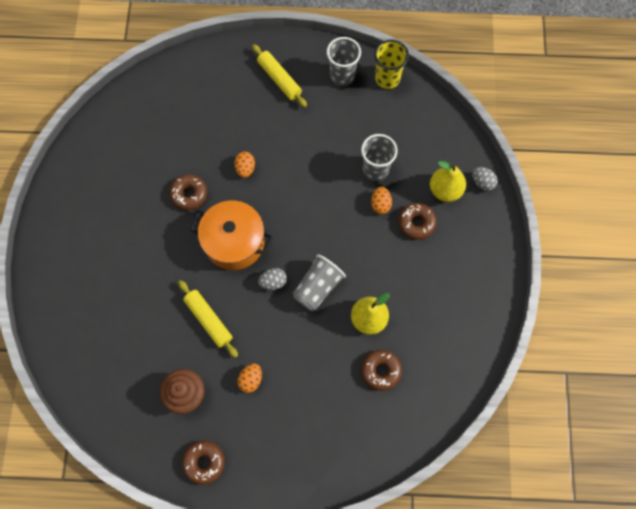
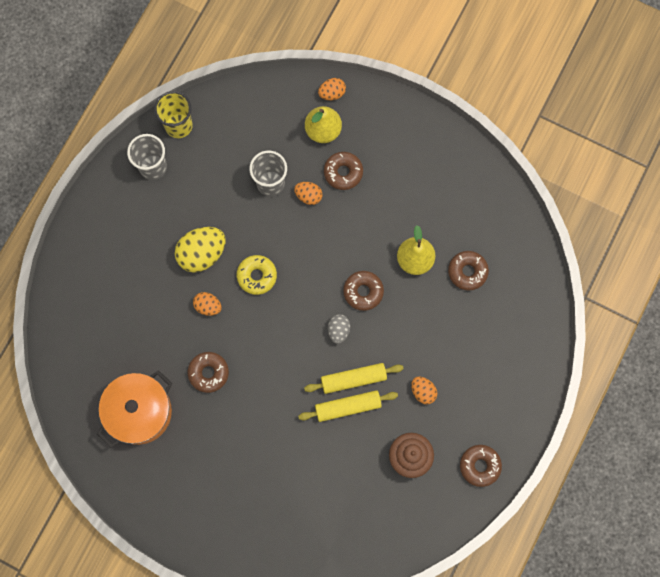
camera: 65 degrees left, 5 degrees up
orange pot [190,201,273,270] -> orange pot moved to [97,370,173,448]
yellow rolling pin [252,44,307,107] -> yellow rolling pin moved to [304,363,404,394]
grey cup [292,254,346,311] -> brown donut [343,271,384,311]
grey egg [472,167,498,191] -> orange egg [318,78,346,100]
none -> yellow egg [175,227,226,273]
none -> yellow donut [237,255,277,295]

